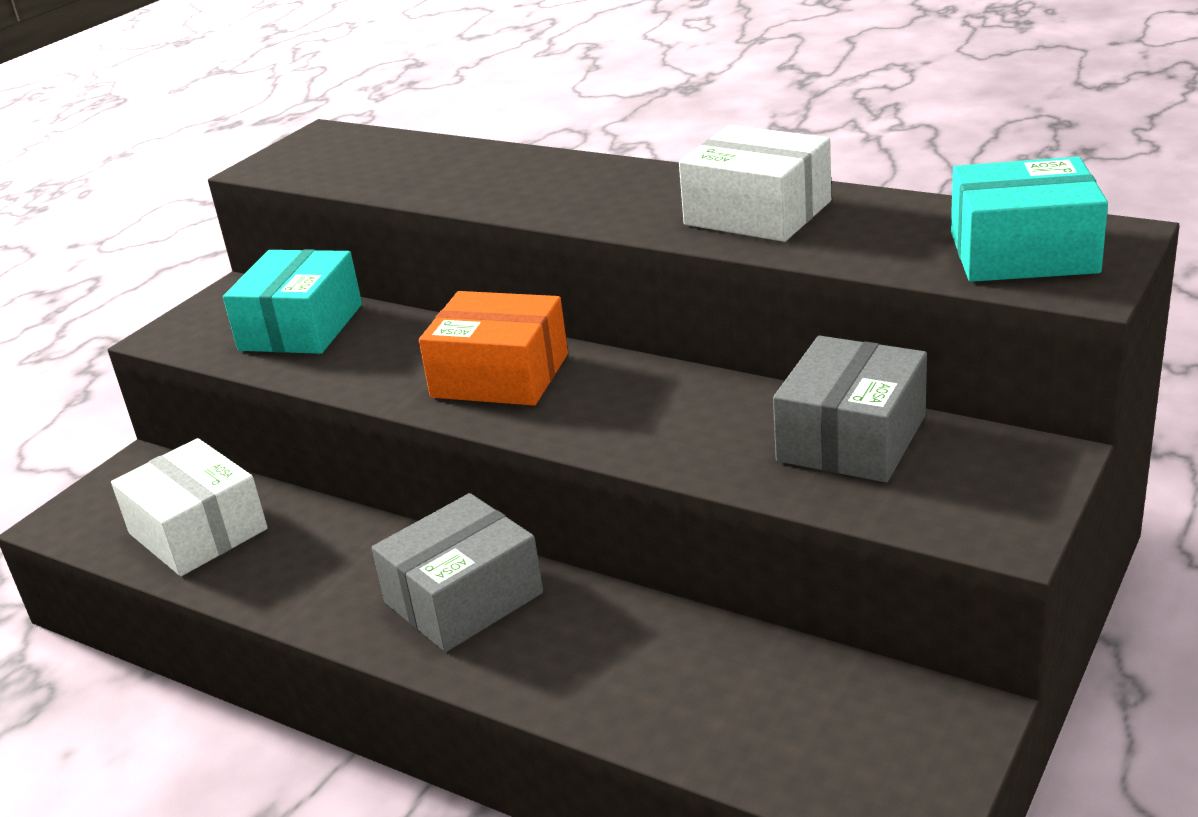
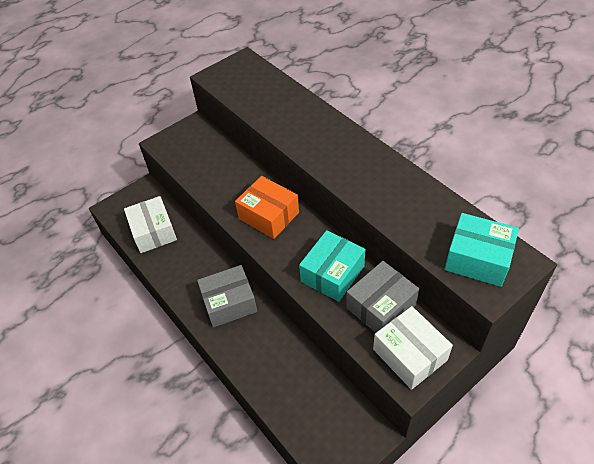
camera: 20 degrees right, 20 degrees up
turquoise box [223,249,362,354] -> turquoise box moved to [299,230,366,302]
white box [679,125,831,242] -> white box moved to [373,306,453,390]

